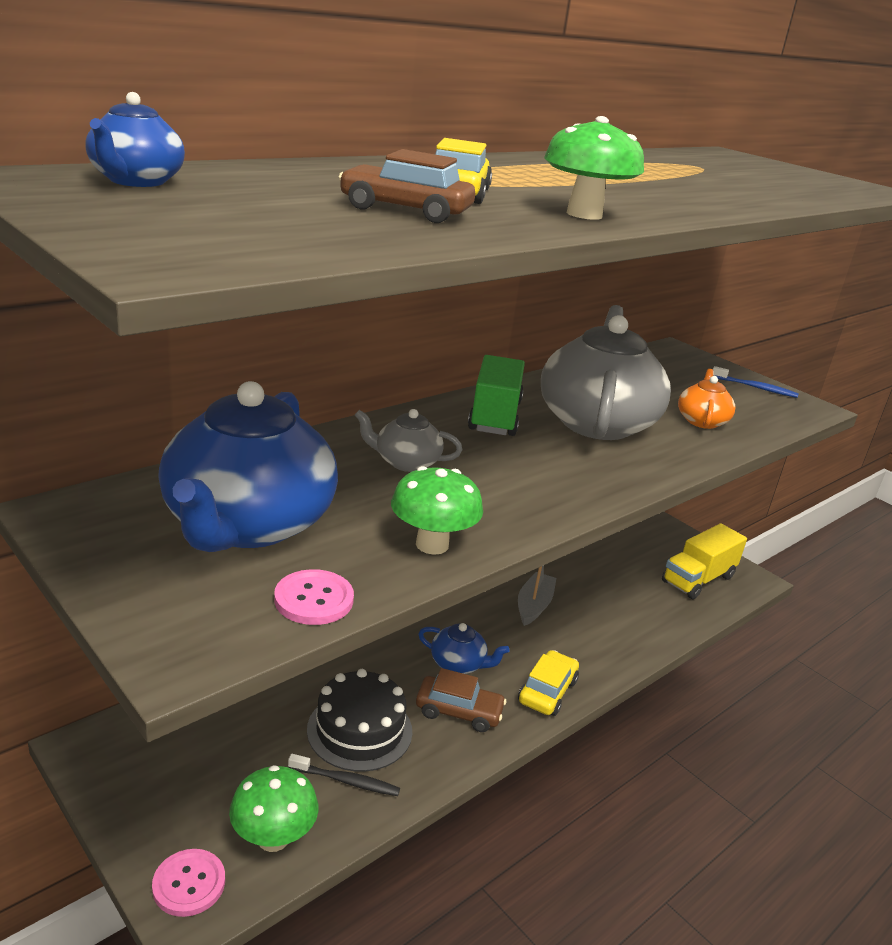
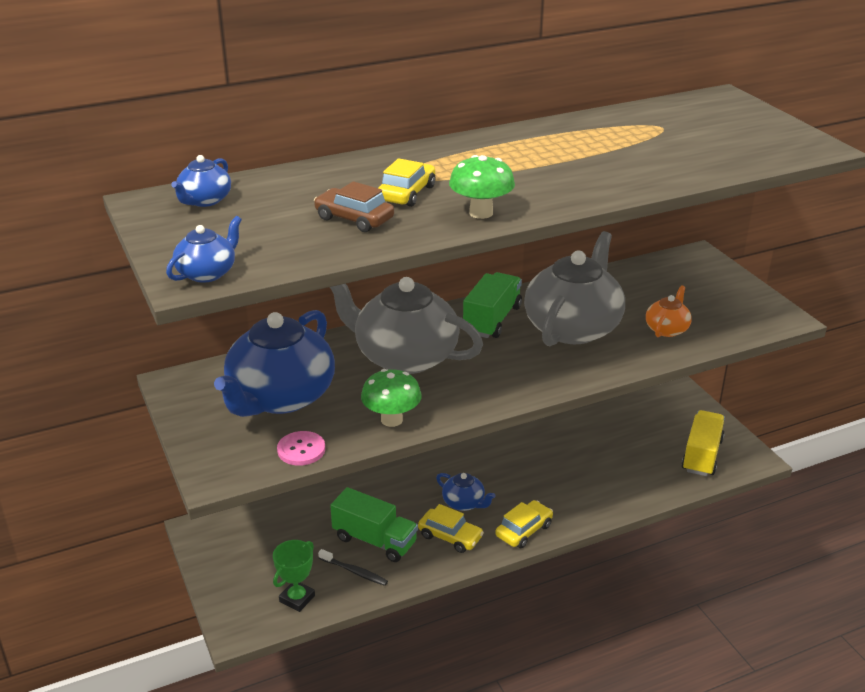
camera: 20 degrees right, 5 degrees up
pink button [152,849,225,917] -> none
green mushroom [229,765,318,852] -> green trophy [273,540,315,612]
black cake [307,669,412,772] -> green truck [330,487,418,562]
grey teapot [355,409,462,472] -> grey teapot [330,277,483,374], size x2.20
brown car [416,668,506,732] -> yellow car [418,504,484,553]
grey boat [518,565,556,626] -> none
yellow truck [662,523,747,599] -> yellow truck turned 135 degrees clockwise [681,410,725,476]
blue toothbrush [713,366,799,398] -> none
none -> blue teapot [166,216,242,283]

